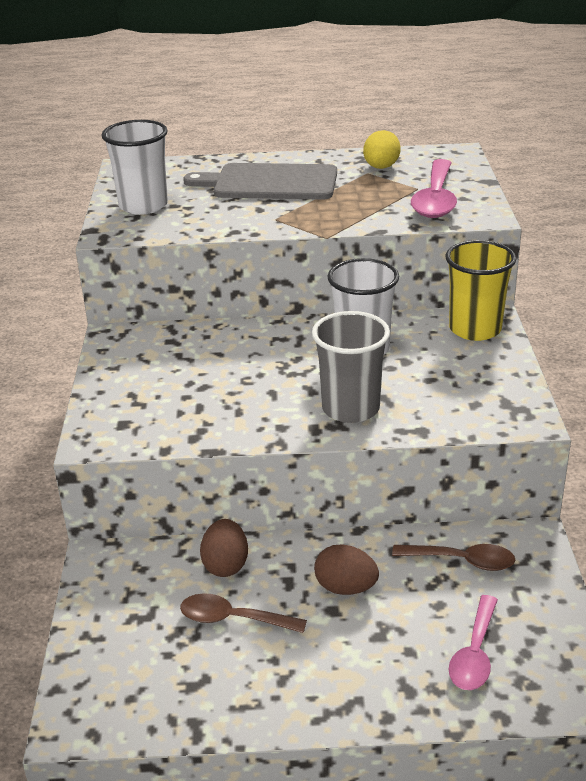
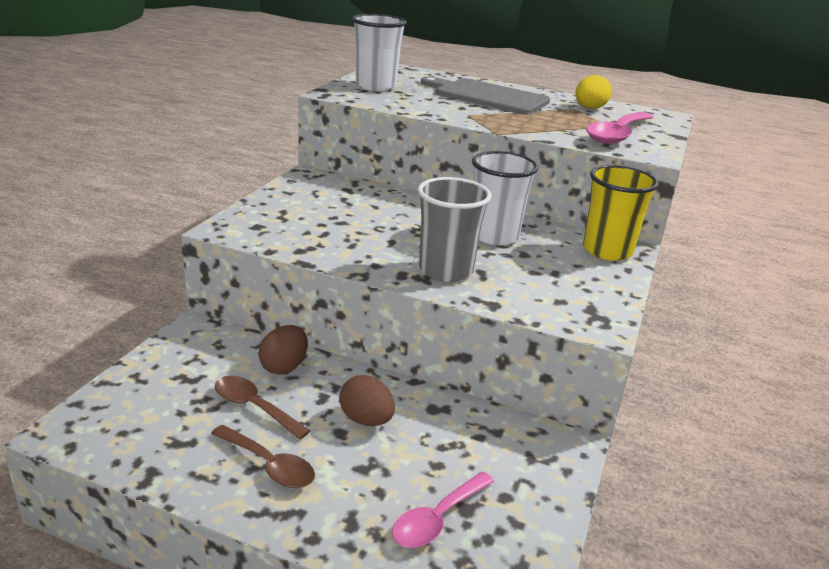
camera: 20 degrees right, 5 degrees down
brown spoon [392,544,515,571] -> brown spoon moved to [211,425,315,488]

